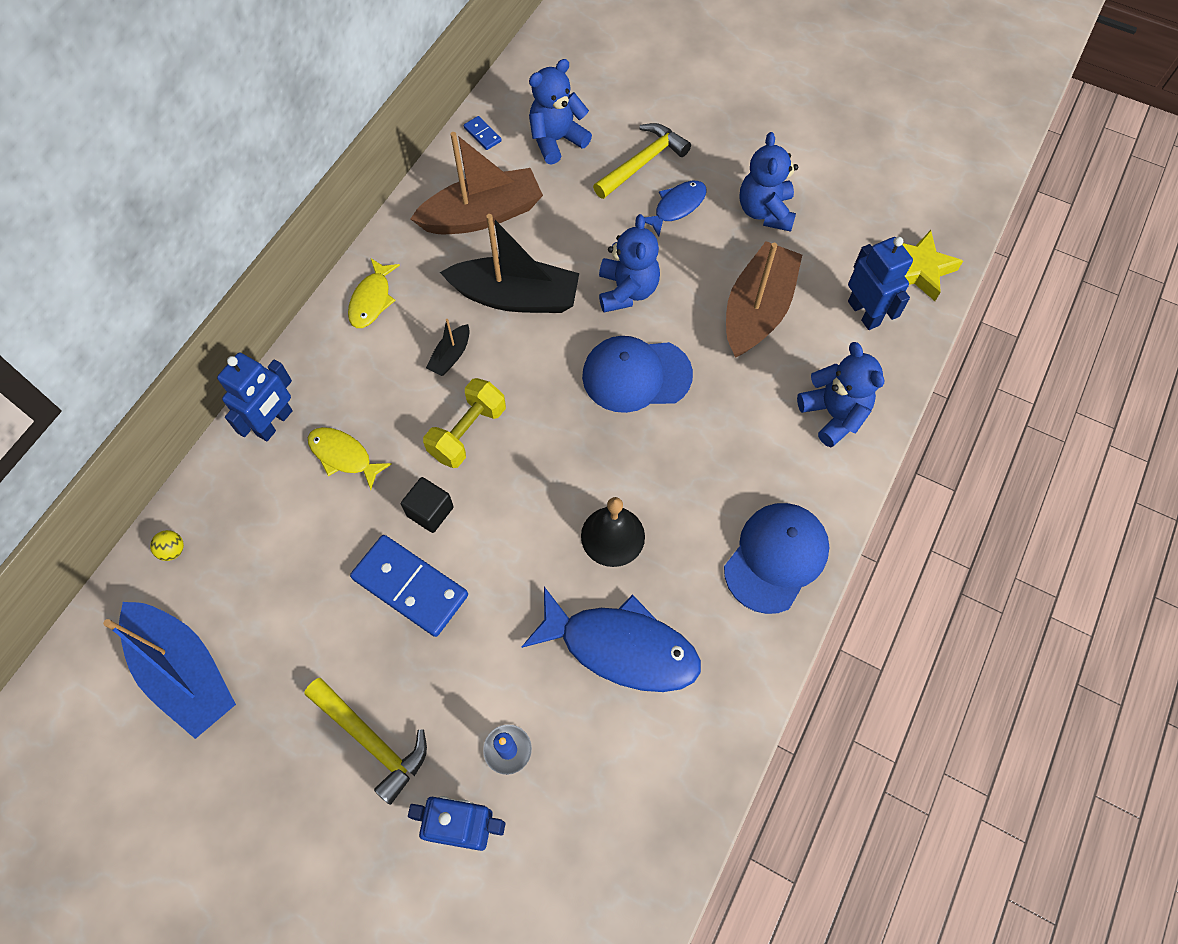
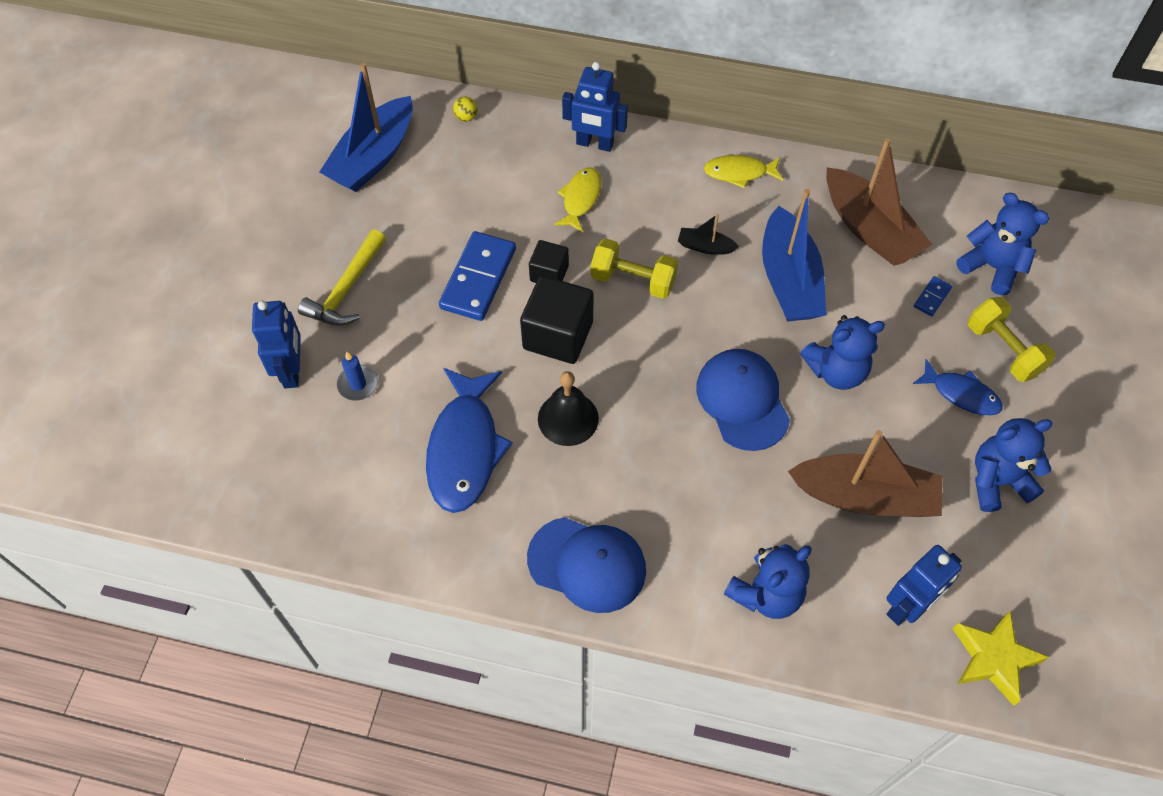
camera: 75 degrees right, 5 degrees down
black boat [440,214,579,313] -> blue boat [762,189,826,321]
blue domino [464,116,502,150] -> blue domino moved to [914,276,952,316]
yellow hammer [593,123,691,199] -> yellow dumbbell [968,297,1055,382]
none -> black cube [520,276,594,364]

